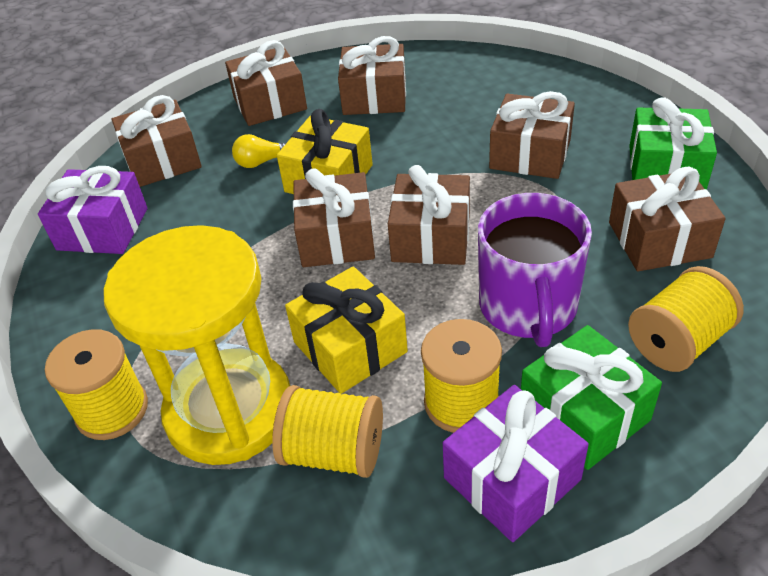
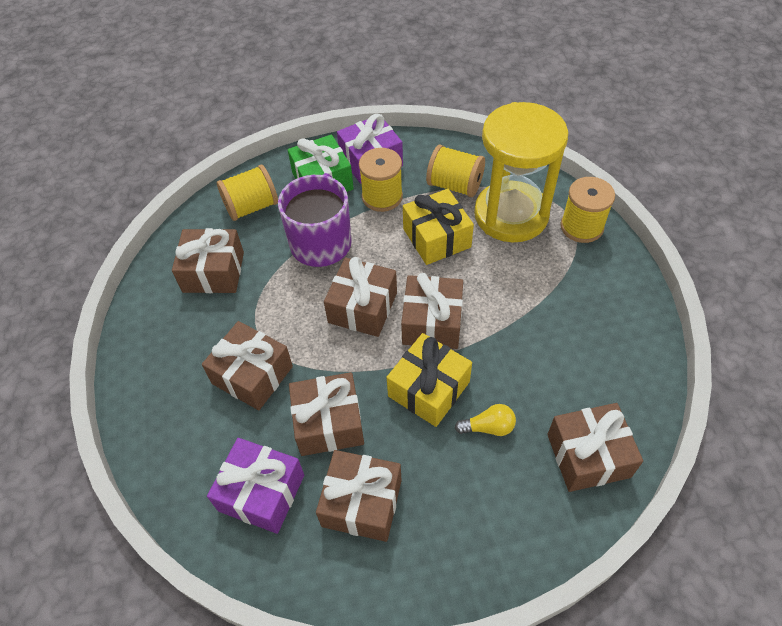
camera: 170 degrees left, 10 degrees up
purple gift [38,166,148,254] -> purple gift moved to [207,438,304,534]
brown gift [225,40,307,126] -> brown gift moved to [289,372,364,456]
green gift [629,97,717,189] -> none

